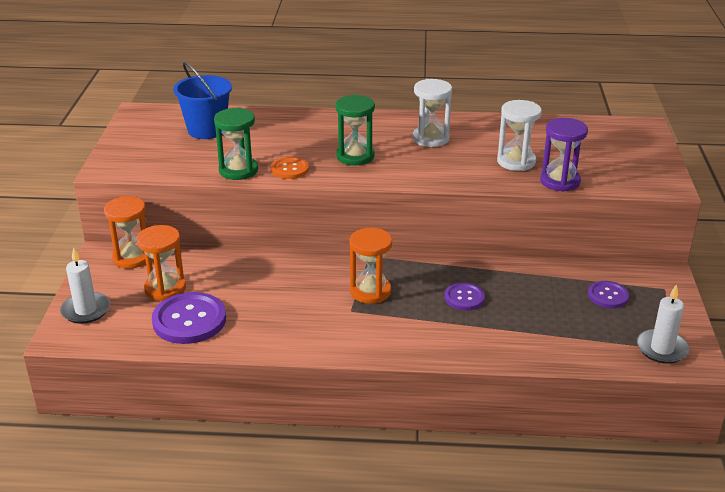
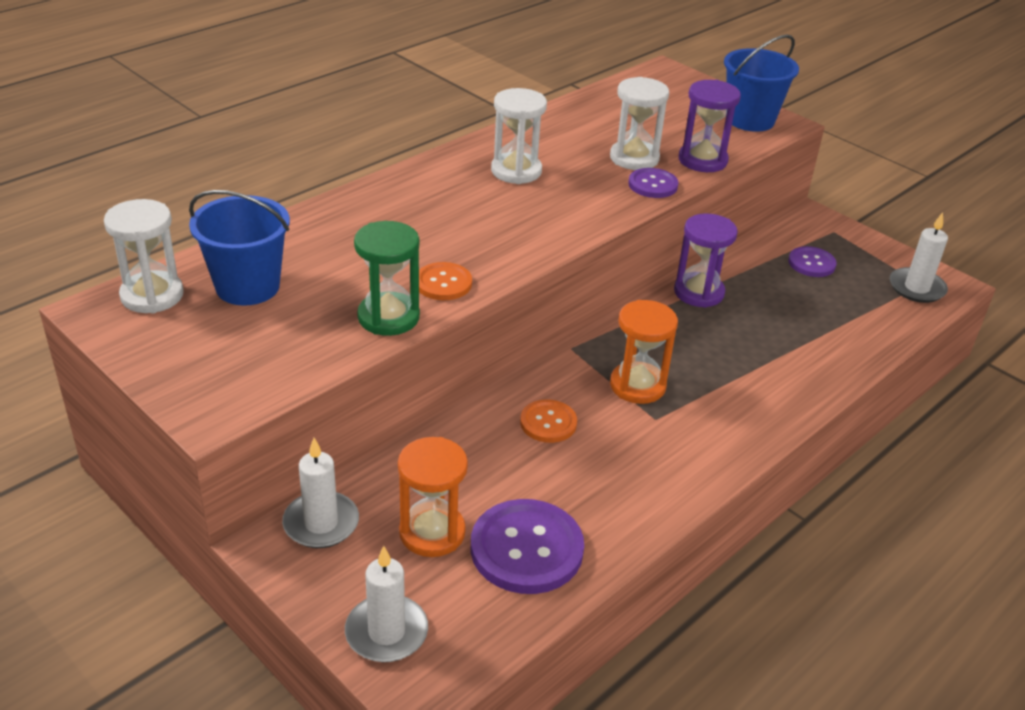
camera: 50 degrees left, 5 degrees up
orange hourglass [104,196,146,269] -> white candle [282,438,359,548]
green hourglass [335,95,375,165] -> none
purple button [444,283,485,310] -> purple button moved to [628,168,678,198]
none -> white hourglass [104,199,184,313]
none -> orange button [520,399,577,443]
none -> purple hourglass [674,213,738,308]
none -> blue bucket [724,35,799,132]

